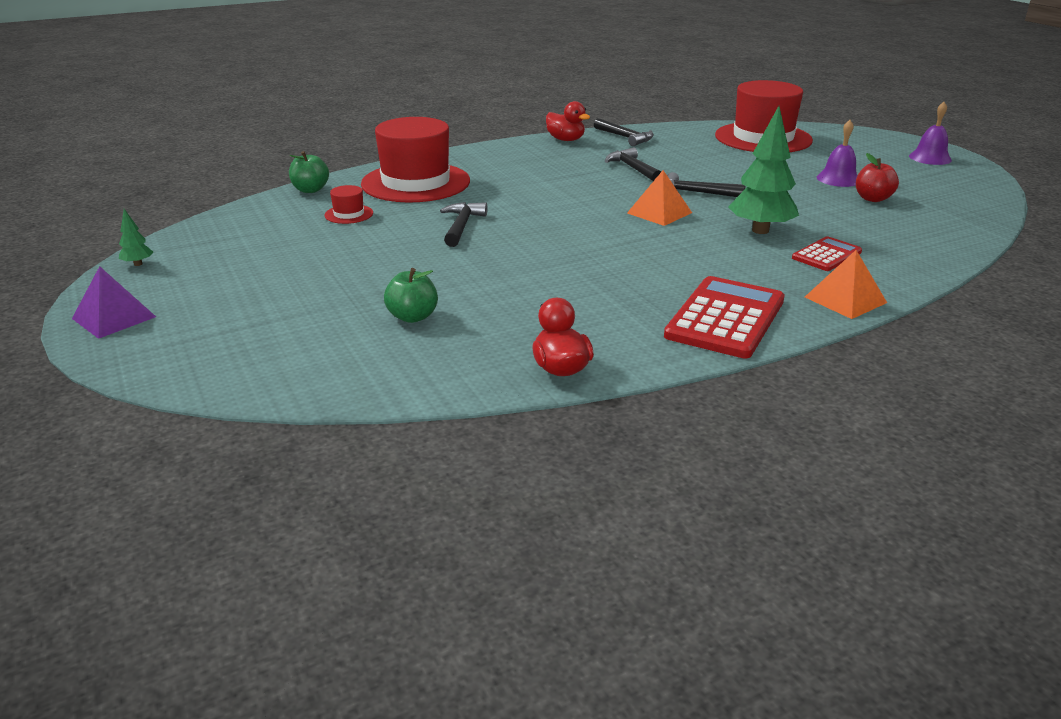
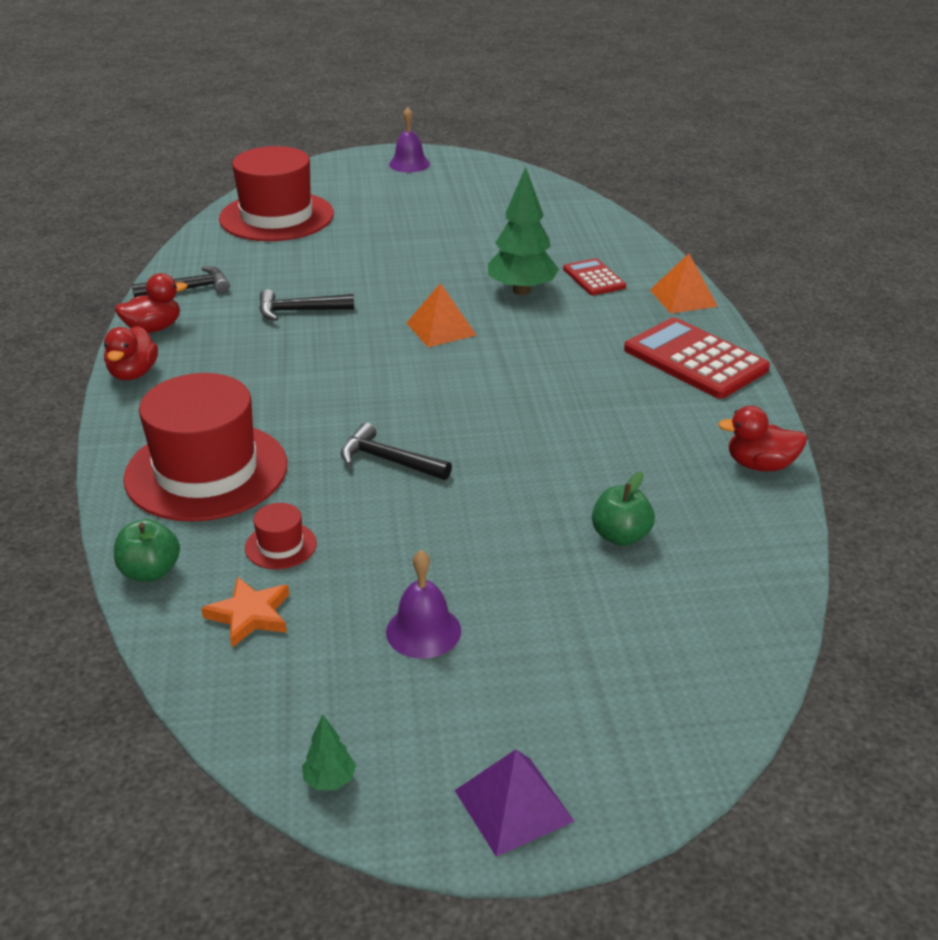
camera: 70 degrees left, 5 degrees up
black hammer [667,172,746,197] -> none
purple bell [817,120,858,187] -> purple bell moved to [386,550,461,659]
red apple [856,153,899,202] -> none
none -> red duck [104,326,158,381]
none -> orange star [201,577,289,647]

